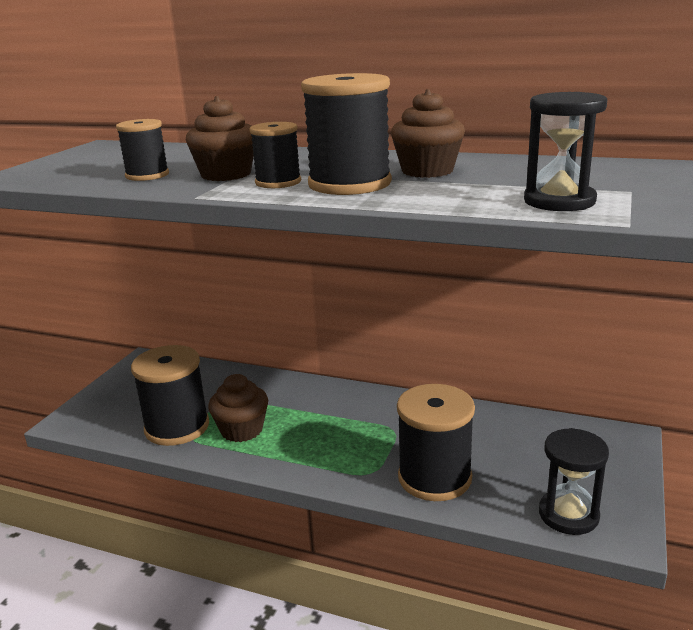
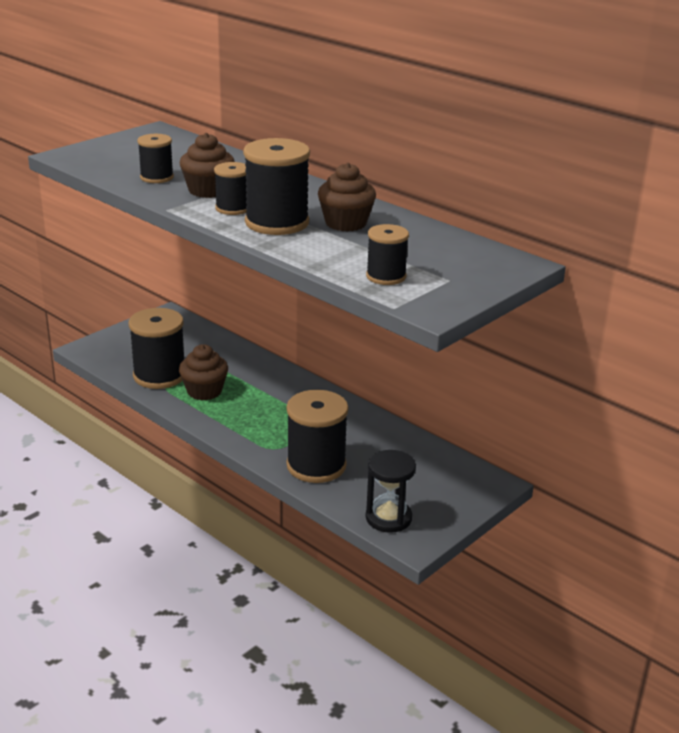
camera: 20 degrees right, 5 degrees up
black hourglass [524,92,607,211] -> black spool [366,224,409,285]

